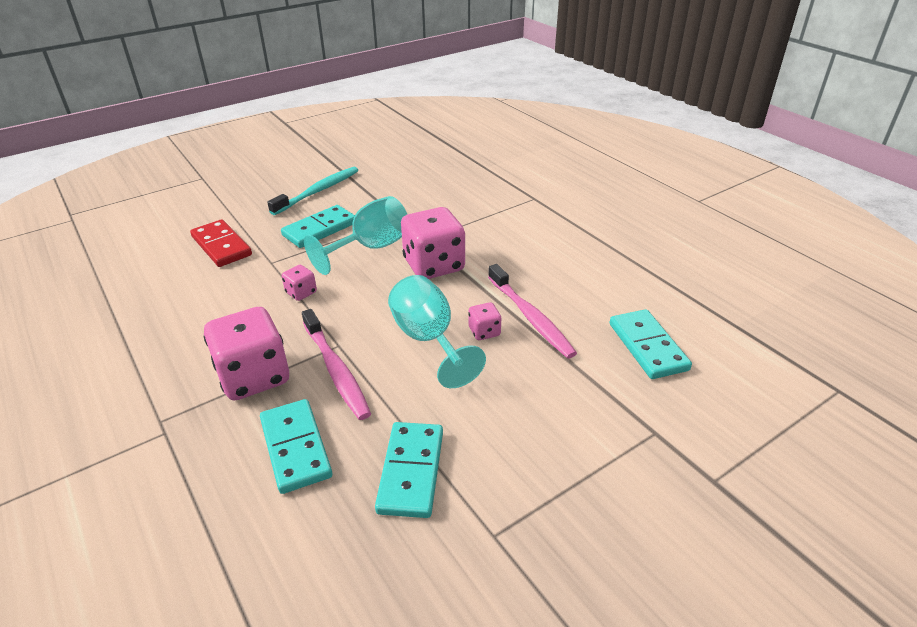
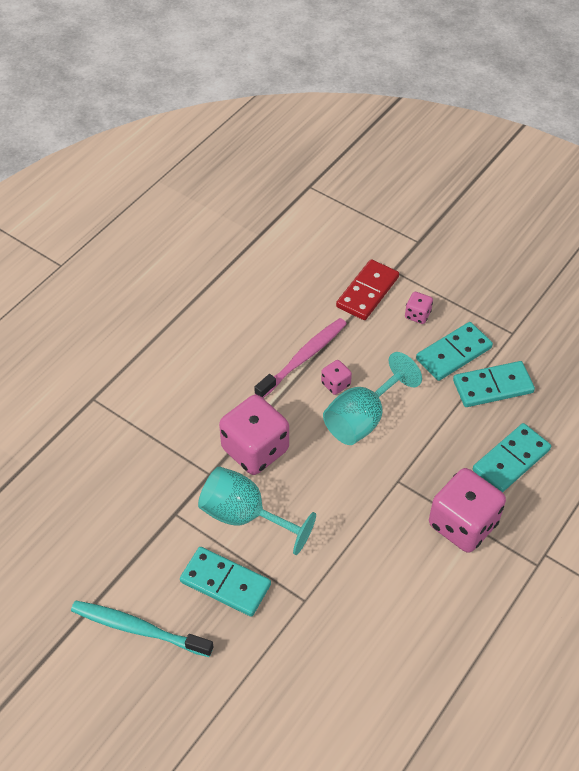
camera: 110 degrees left, 15 degrees up
red domino [190,219,252,267] -> red domino moved to [336,259,399,320]
pink dice [282,265,317,301] -> pink dice moved to [405,292,433,324]
pink toothbrush [302,309,371,420] -> none
turquoise domino [610,309,692,379] -> turquoise domino moved to [416,322,493,381]

